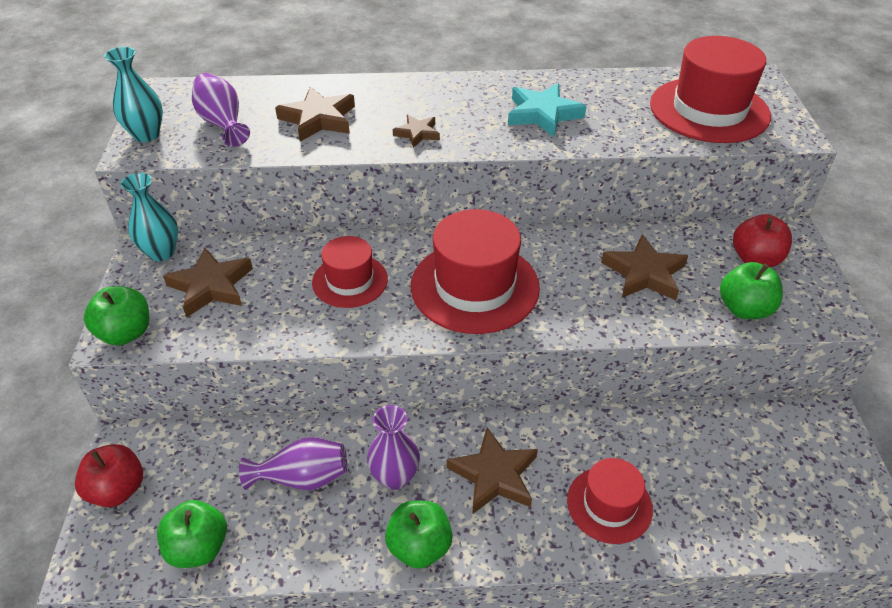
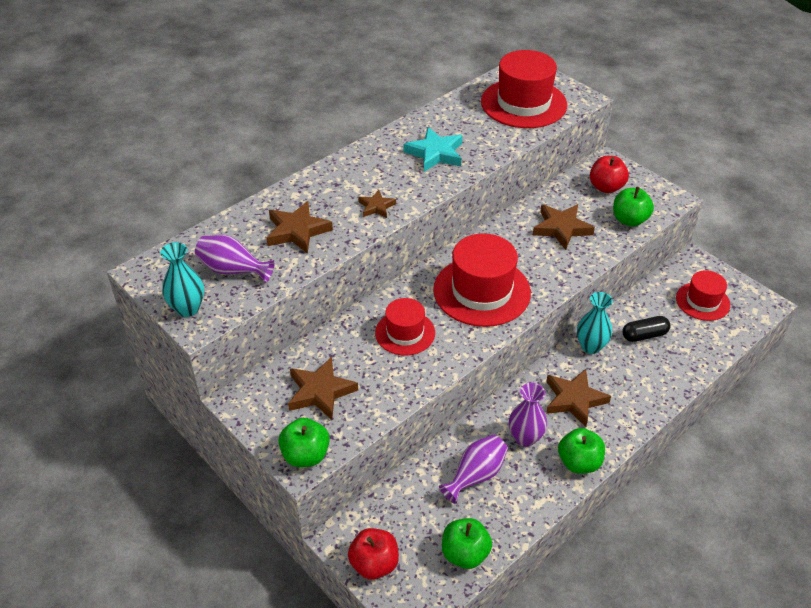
camera: 40 degrees left, 0 degrees up
turquoise vase [120,173,178,261] -> turquoise vase moved to [577,292,613,354]
red hat [567,458,653,544] -> red hat moved to [676,270,730,321]
none -> black capsule [623,316,670,342]

